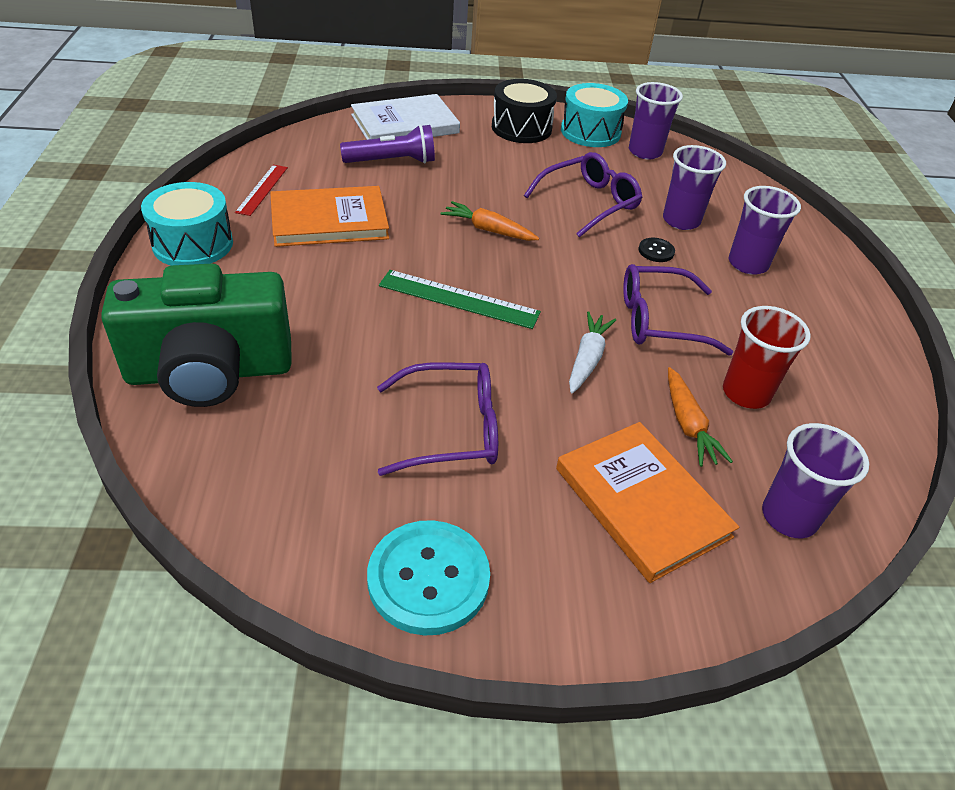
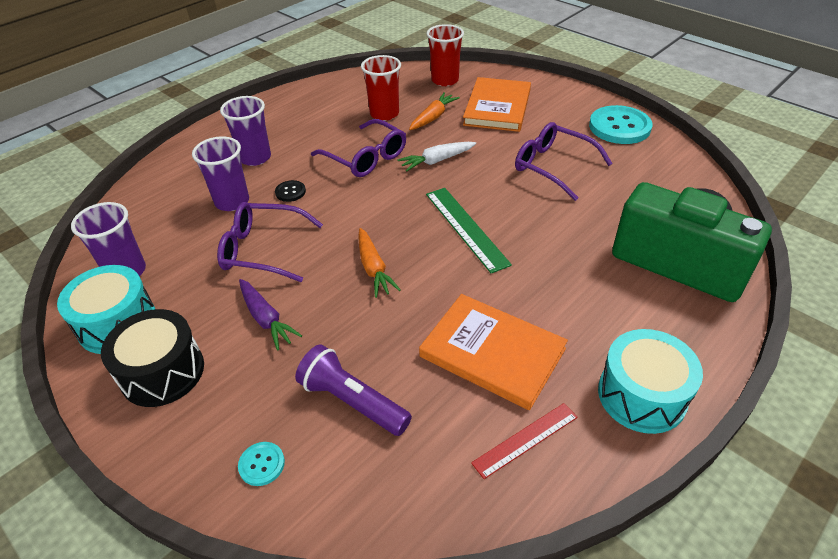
camera: 130 degrees left, 0 degrees up
white book [351,94,460,140] -> turquoise button [238,442,285,486]
purple cup [762,423,869,538] -> red cup [427,24,464,86]
none -> purple carrot [239,279,302,351]

